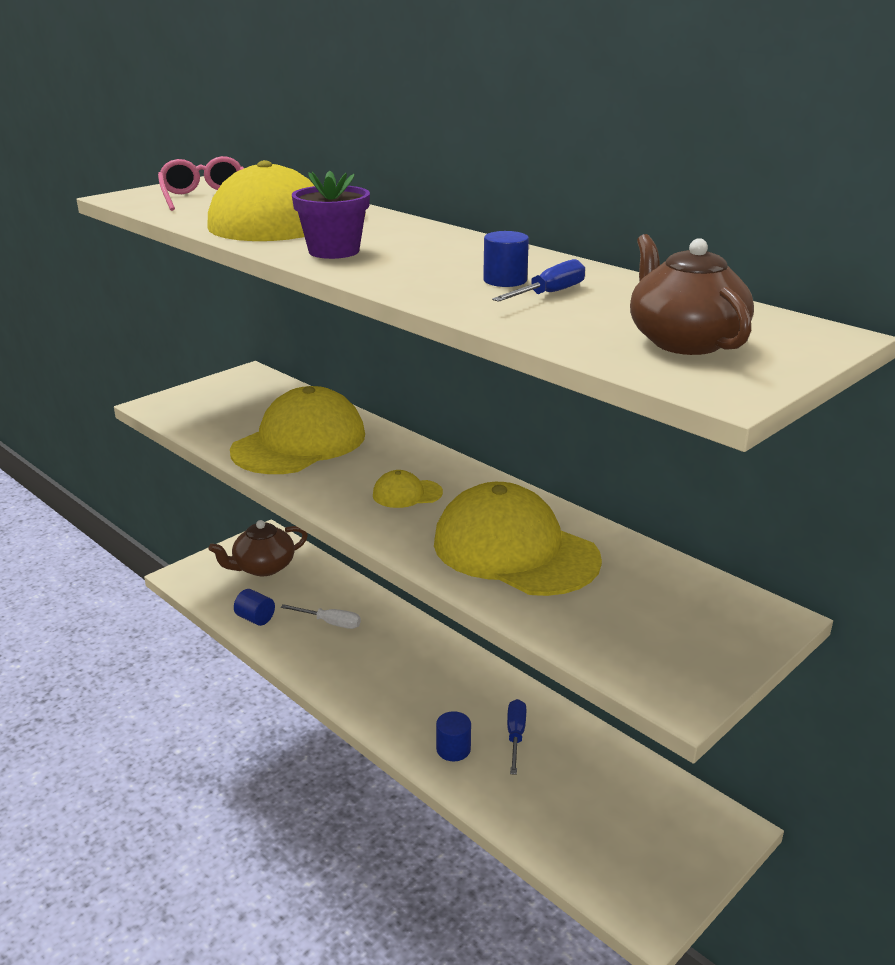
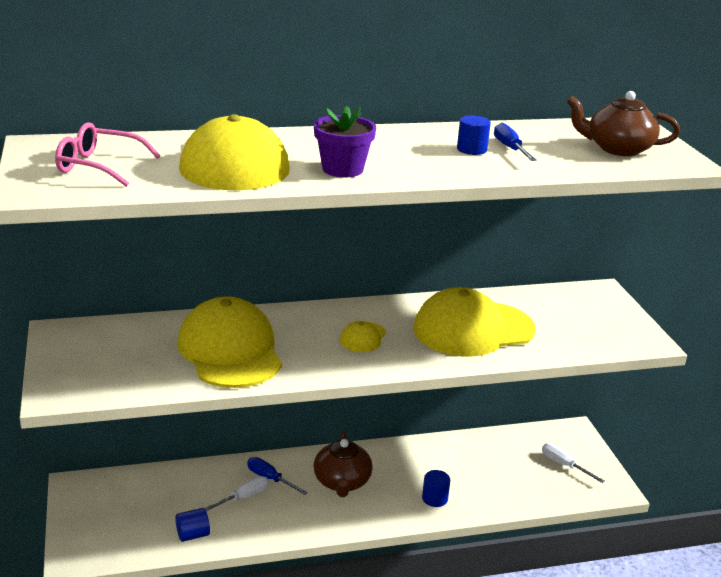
camera: 60 degrees left, 0 degrees up
brown teapot [209,520,308,576] -> brown teapot moved to [313,431,373,497]
blue screwdriver [507,699,526,775] -> blue screwdriver moved to [247,457,308,495]
none -> white screwdriver [542,443,605,483]

